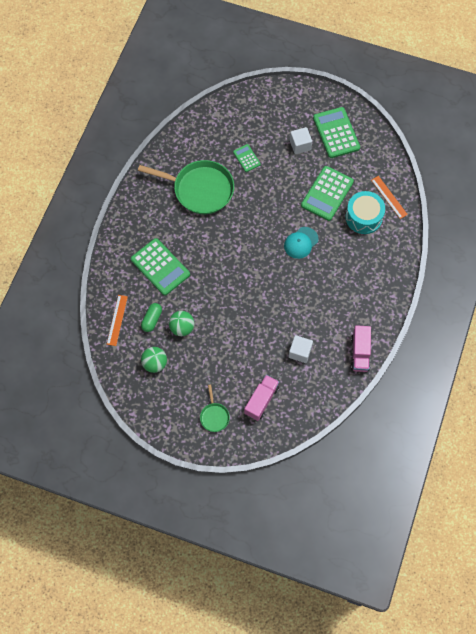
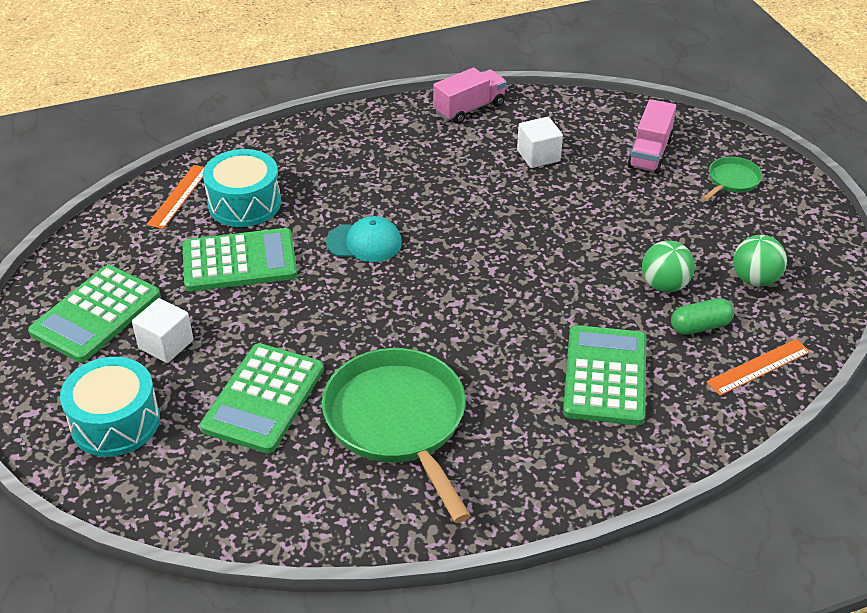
camera: 130 degrees left, 25 degrees down
green calculator [233,144,261,172] -> green calculator [200,343,324,453], size x1.90
pink truck [244,375,279,421] -> pink truck turned 60 degrees counterclockwise [627,99,676,174]
none -> turquoise drum [60,357,160,457]

